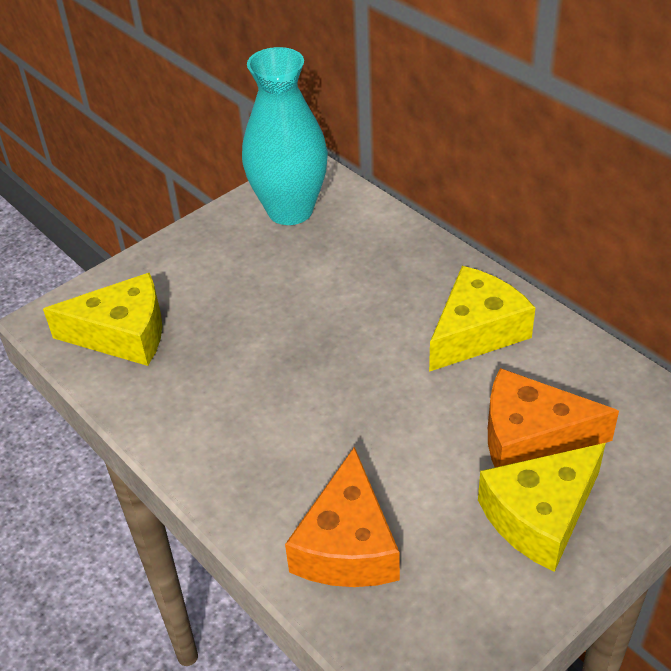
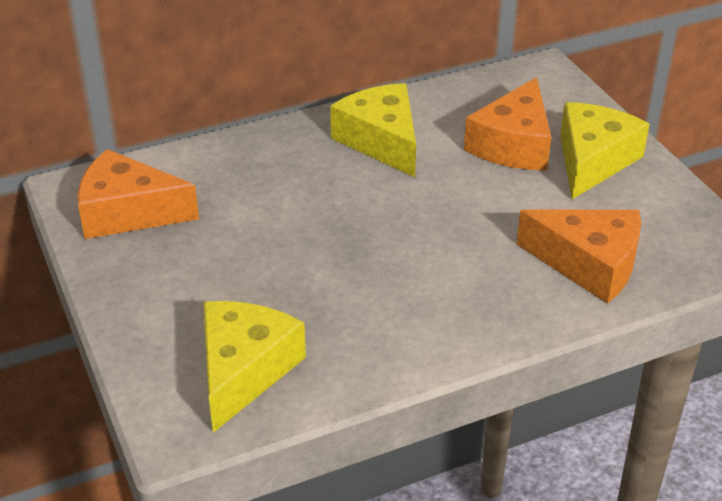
camera: 75 degrees left, 5 degrees down
turquoise vase [242,47,328,225] -> orange cheese [78,149,199,239]
yellow cheese [478,443,606,572] -> yellow cheese turned 135 degrees counterclockwise [560,102,649,199]

